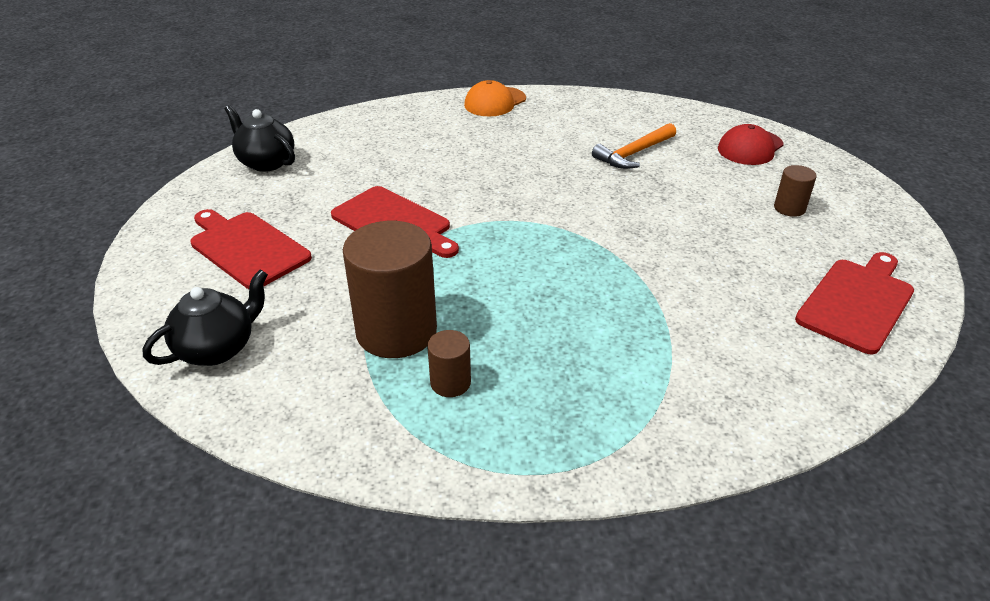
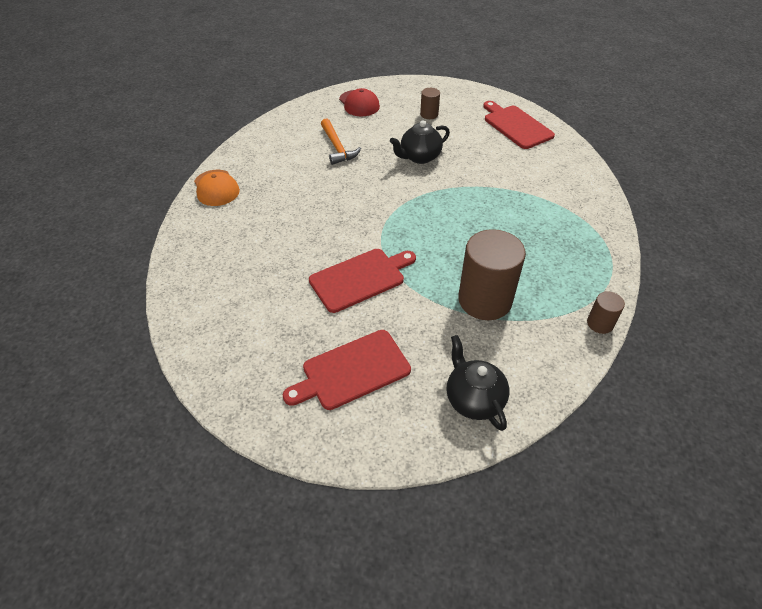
camera: 70 degrees left, 10 degrees up
black teapot [225,105,295,172] -> black teapot moved to [390,120,450,164]
brown cylinder [427,330,471,397] -> brown cylinder moved to [587,291,625,334]

